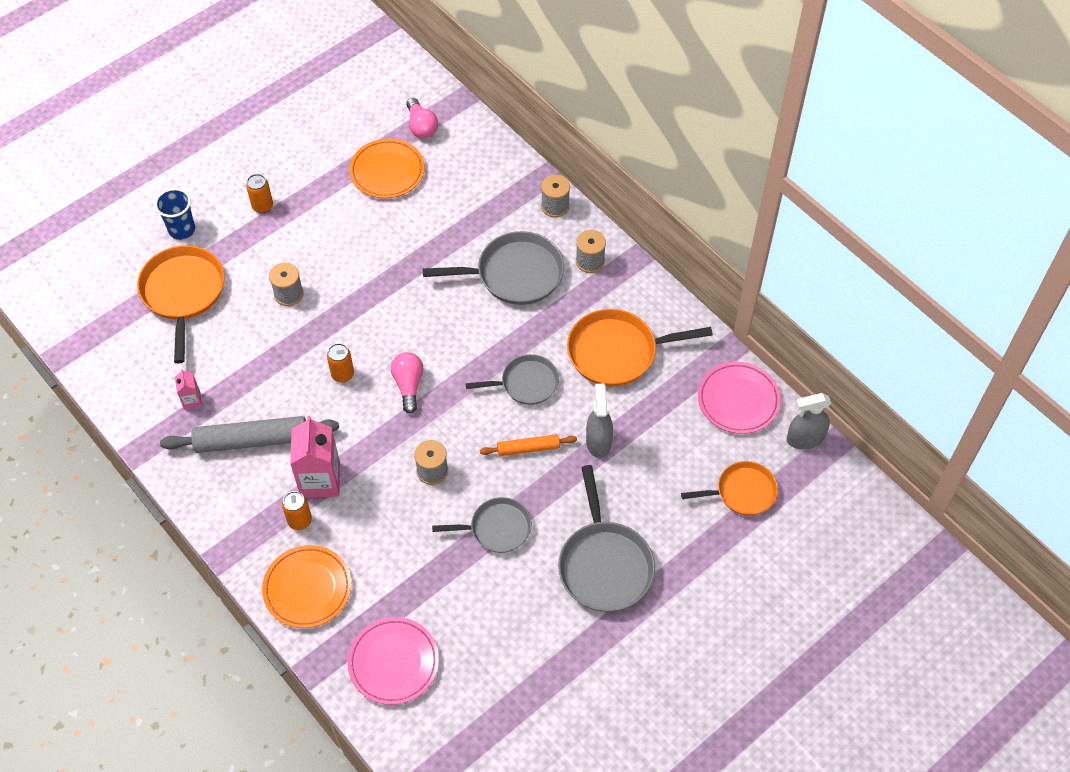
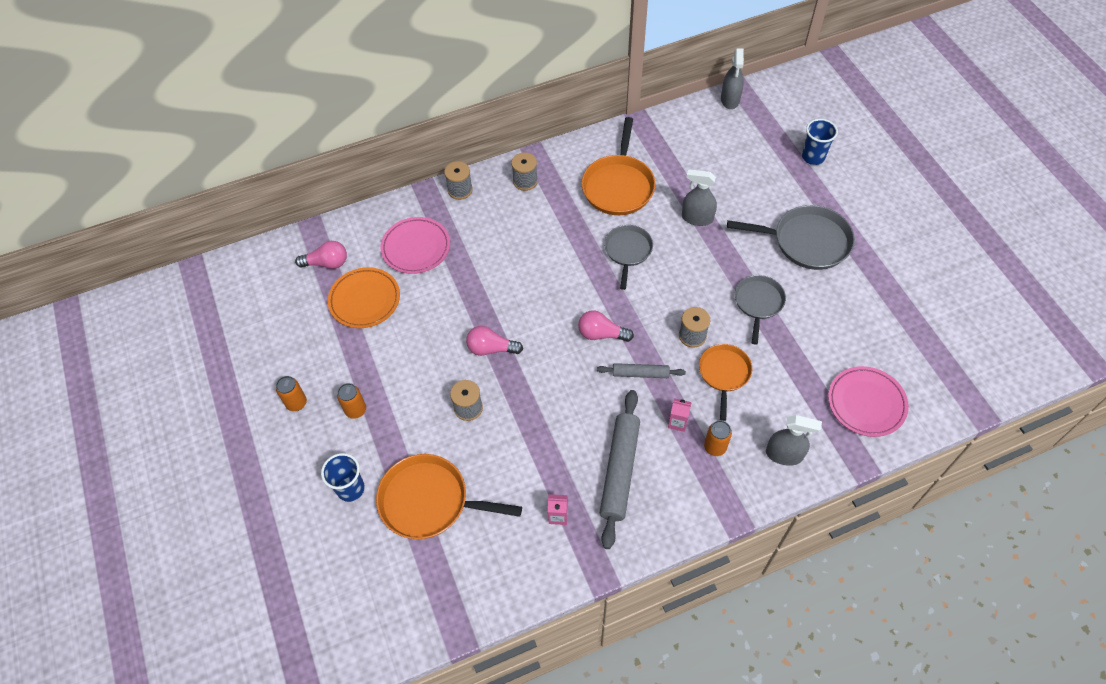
camera: 70 degrees left, 0 degrees up
orange plate [262,545,352,628] -> grey spray bottle [766,415,822,466]
pink carton [290,416,340,498] -> pink carton [668,398,692,432], size x0.49
orange can [327,343,354,383] -> orange can moved to [276,376,307,411]
grey pan [423,231,564,305] -> none
orange rolling pin [480,434,577,456] -> none
orange pan [681,461,778,515] -> orange pan moved to [699,344,752,421]
pink plate [698,362,781,434] -> pink plate moved to [380,217,450,274]
none -> pink light bulb [466,326,523,356]
none -> grey rolling pin [597,363,686,378]
none -> blue cup [802,119,838,165]

